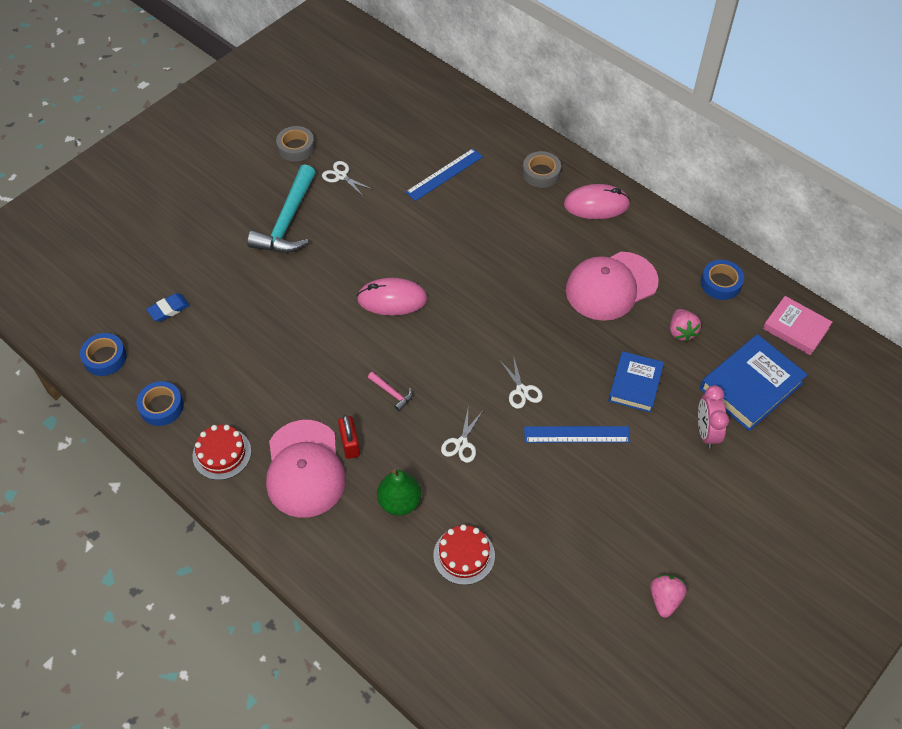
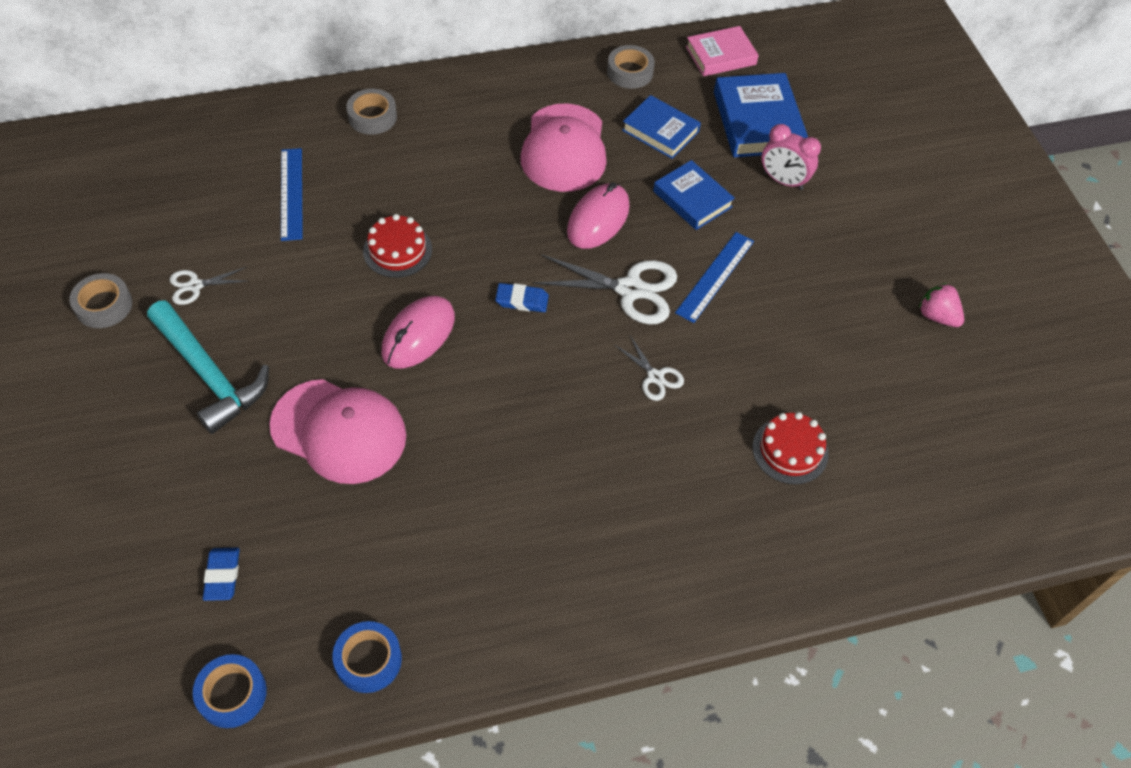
camera: 60 degrees left, 0 degrees up
red cake [193,425,251,480] -> red cake moved to [363,214,432,278]
pink cap [266,420,346,518] -> pink cap moved to [269,379,406,484]
red padlock [338,414,360,459] -> none
pink hammer [368,372,413,411] -> none
green pear [377,469,421,516] -> none
white scissors [500,355,543,409] -> white scissors [533,254,677,324], size x1.86
pink mouse [564,184,631,219] -> pink mouse moved to [567,182,630,249]
pink strawberry [670,309,701,342] -> blue book [622,95,701,159]
blue tape [701,260,744,300] -> grey tape [607,45,655,89]
none -> blue eraser [495,283,549,312]

